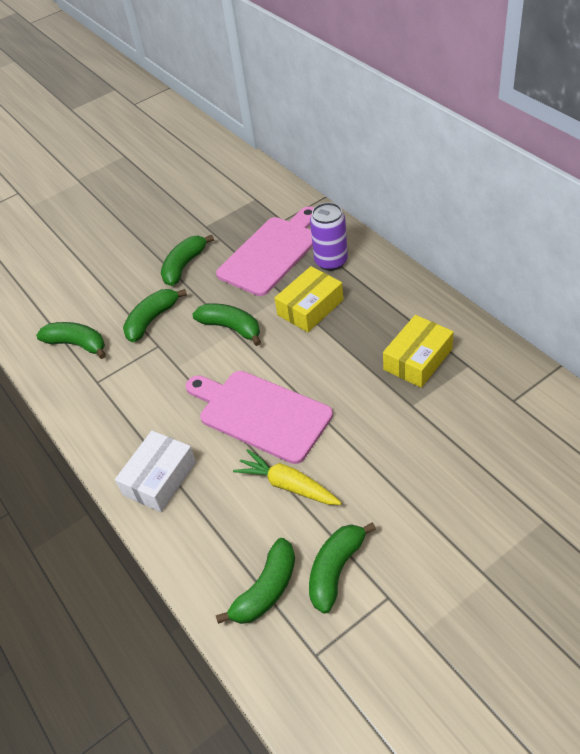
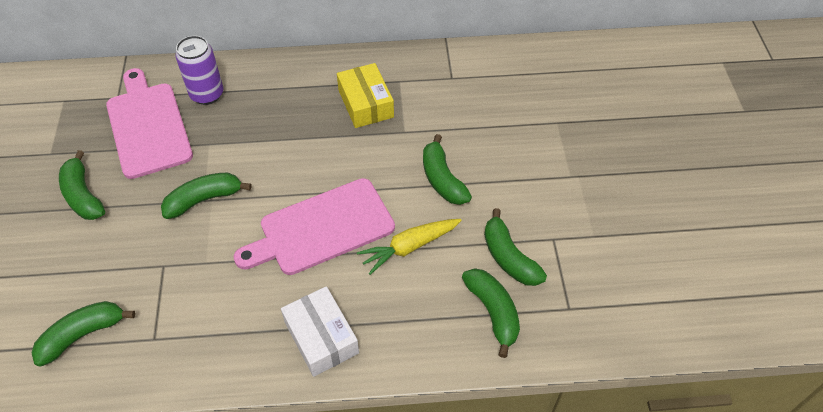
camera: 65 degrees left, 5 degrees up
green banana [123,289,187,342] -> green banana moved to [423,134,472,205]
yellow box [275,266,343,332] -> none

